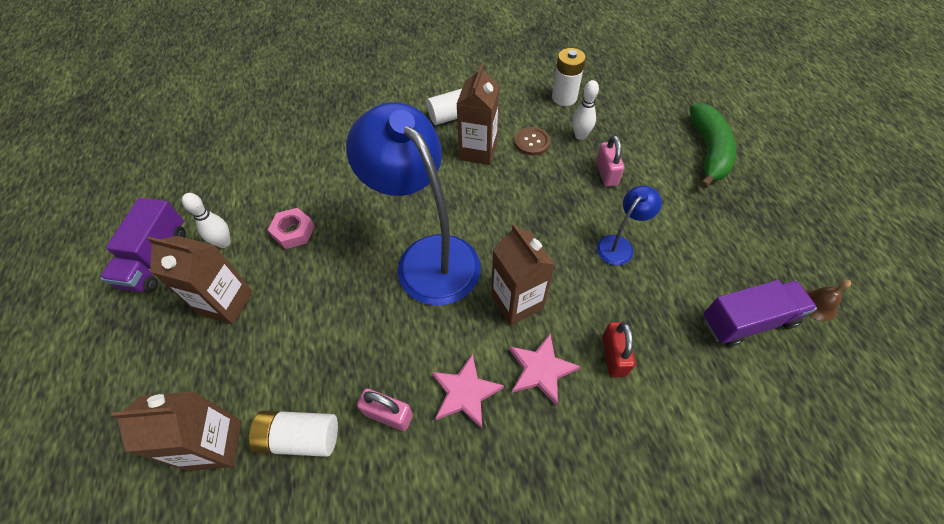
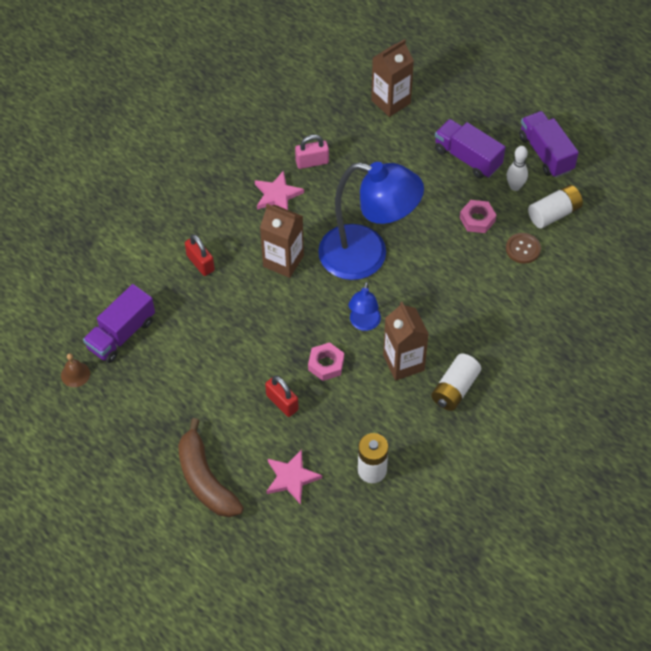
camera: 145 degrees right, 0 degrees up
brown carton [147,236,253,324] -> purple truck [435,119,505,179]
white battery [249,411,338,457] -> white battery moved to [528,185,583,228]
pink star [509,334,580,406] -> pink star moved to [266,449,322,505]
brown button [514,127,550,155] -> brown button moved to [506,233,541,264]
white bowling pin [573,80,599,140] -> none
pink padlock [596,135,624,187] -> red padlock [265,376,299,417]
blue lamp [597,186,662,265] -> blue lamp moved to [349,282,381,331]
green banana [690,103,736,188] -> brown banana [178,418,244,517]
none -> pink nut [308,342,344,381]

